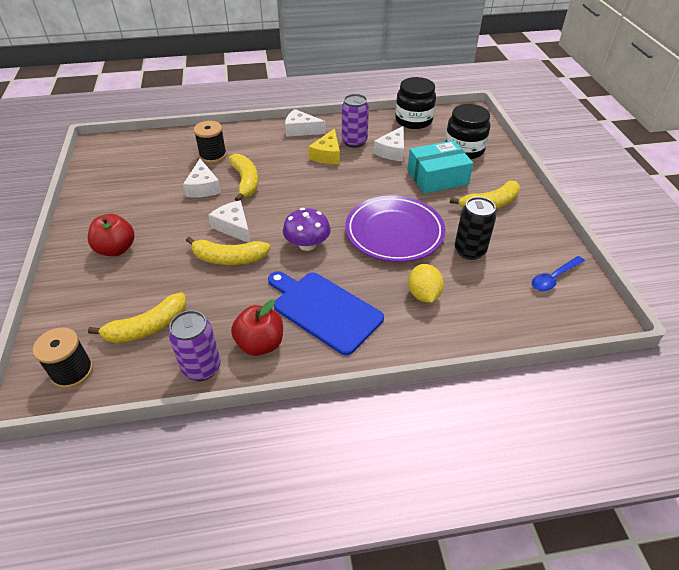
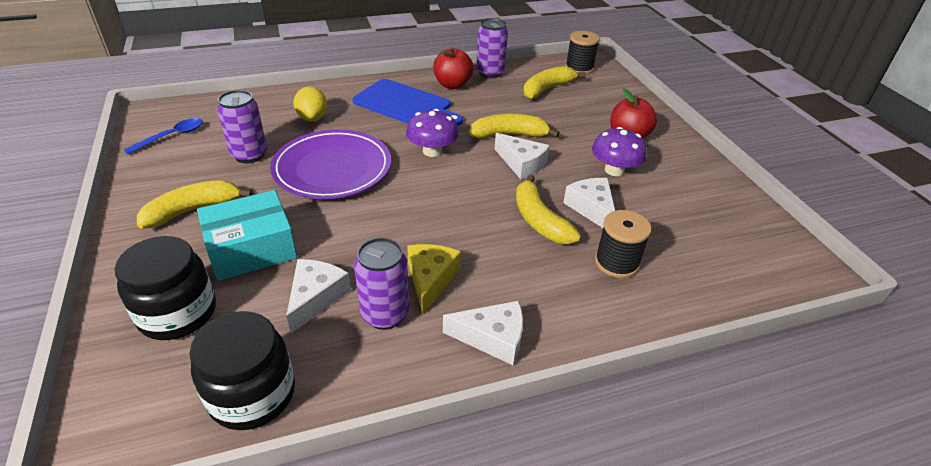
camera: 170 degrees right, 5 degrees down
black can [455,197,496,260] -> purple can [217,90,267,164]
none -> purple mushroom [592,127,647,176]

